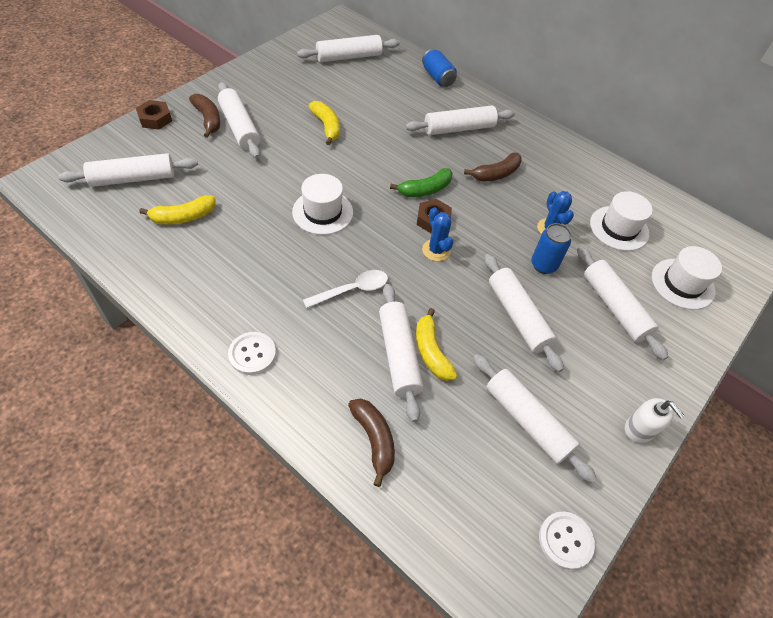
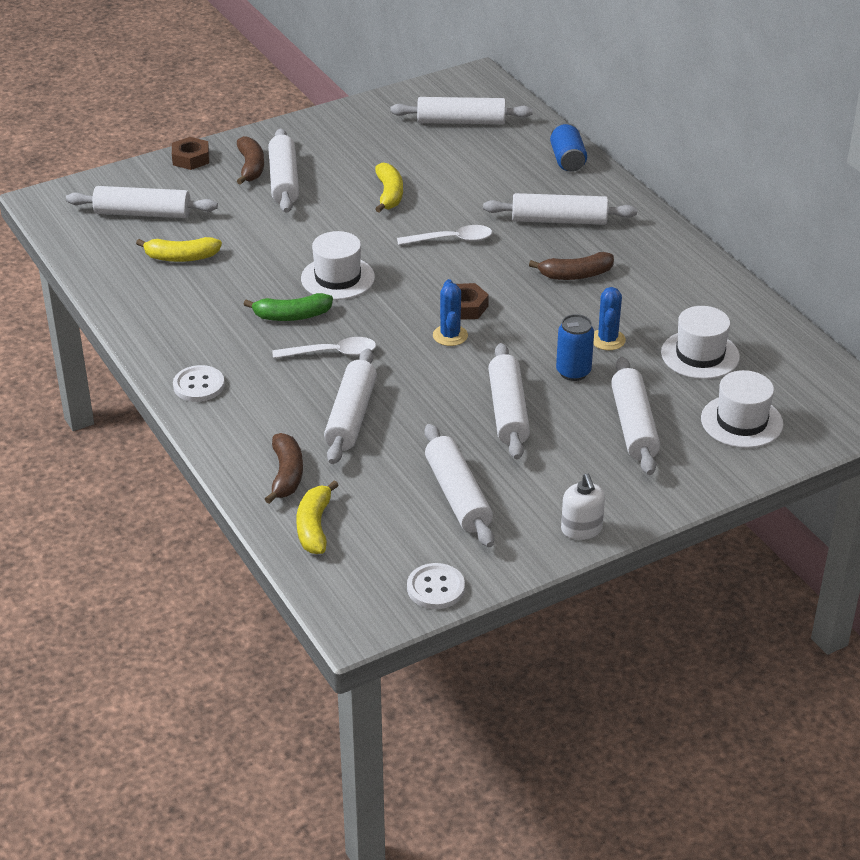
camera: 25 degrees right, 15 degrees down
green banana [390,168,453,197] -> green banana moved to [243,293,333,321]
yellow banana [416,308,457,381] -> yellow banana moved to [296,480,339,554]
none -> white spoon [397,225,492,245]

